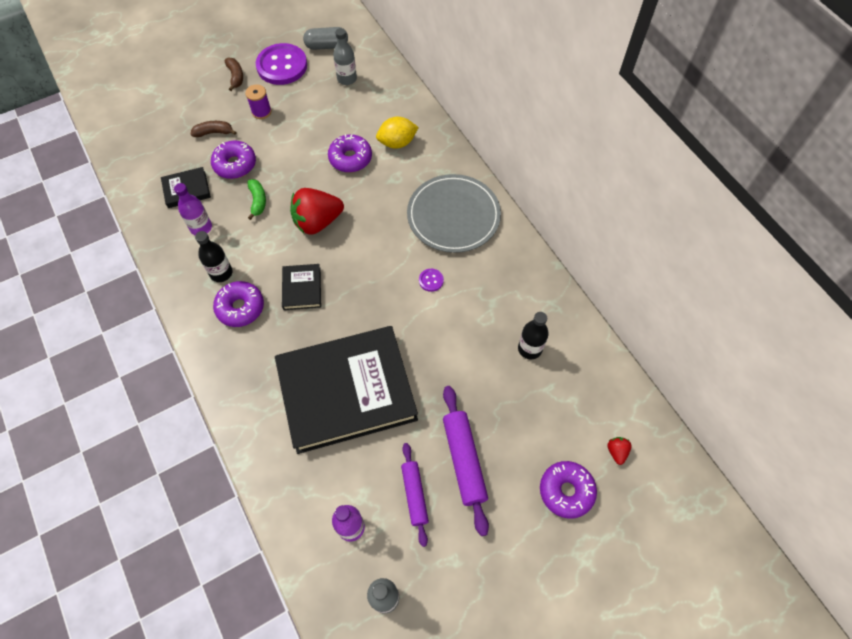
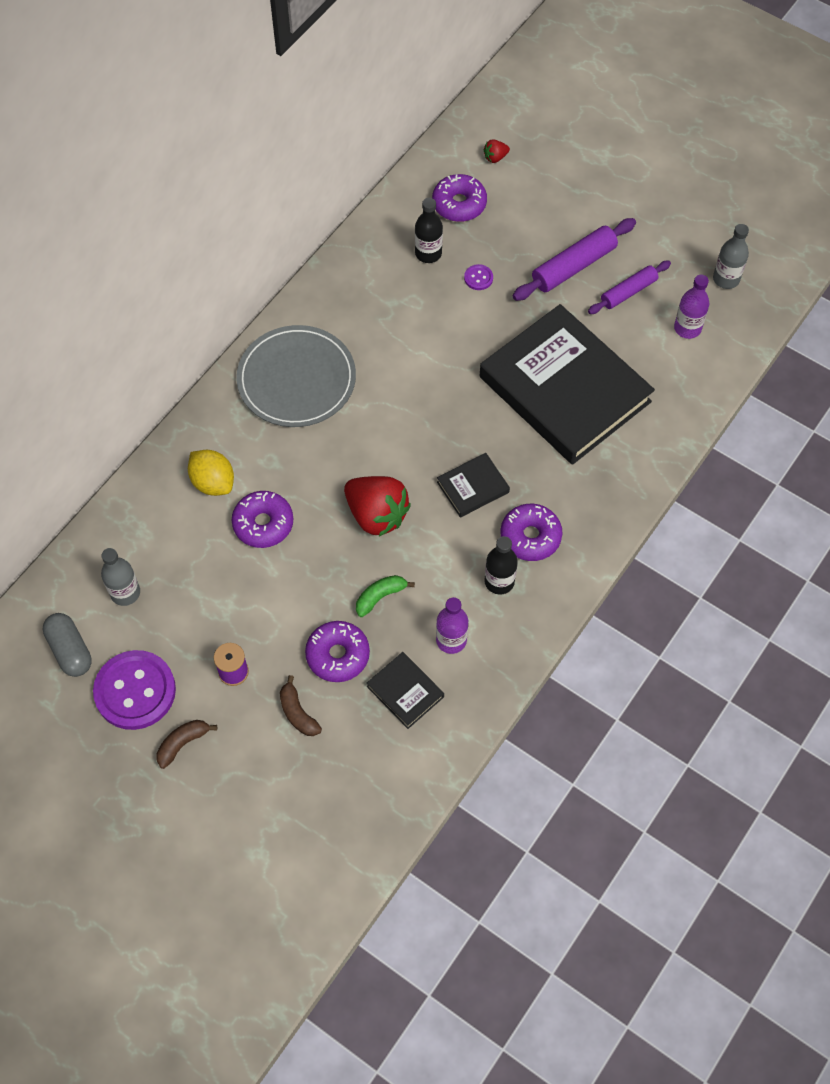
camera: 115 degrees left, 0 degrees up
purple button [419,269,444,292] -> purple button moved to [464,264,493,290]
purple donut [540,461,597,519] -> purple donut moved to [432,174,487,222]

